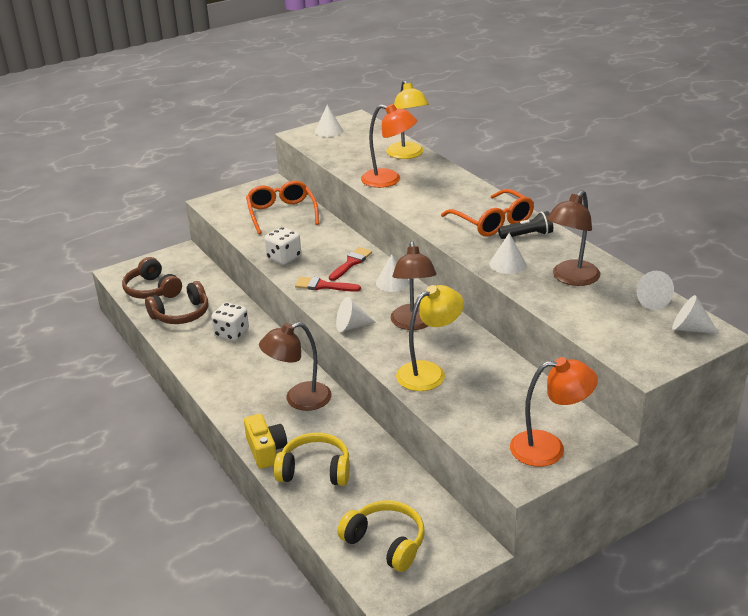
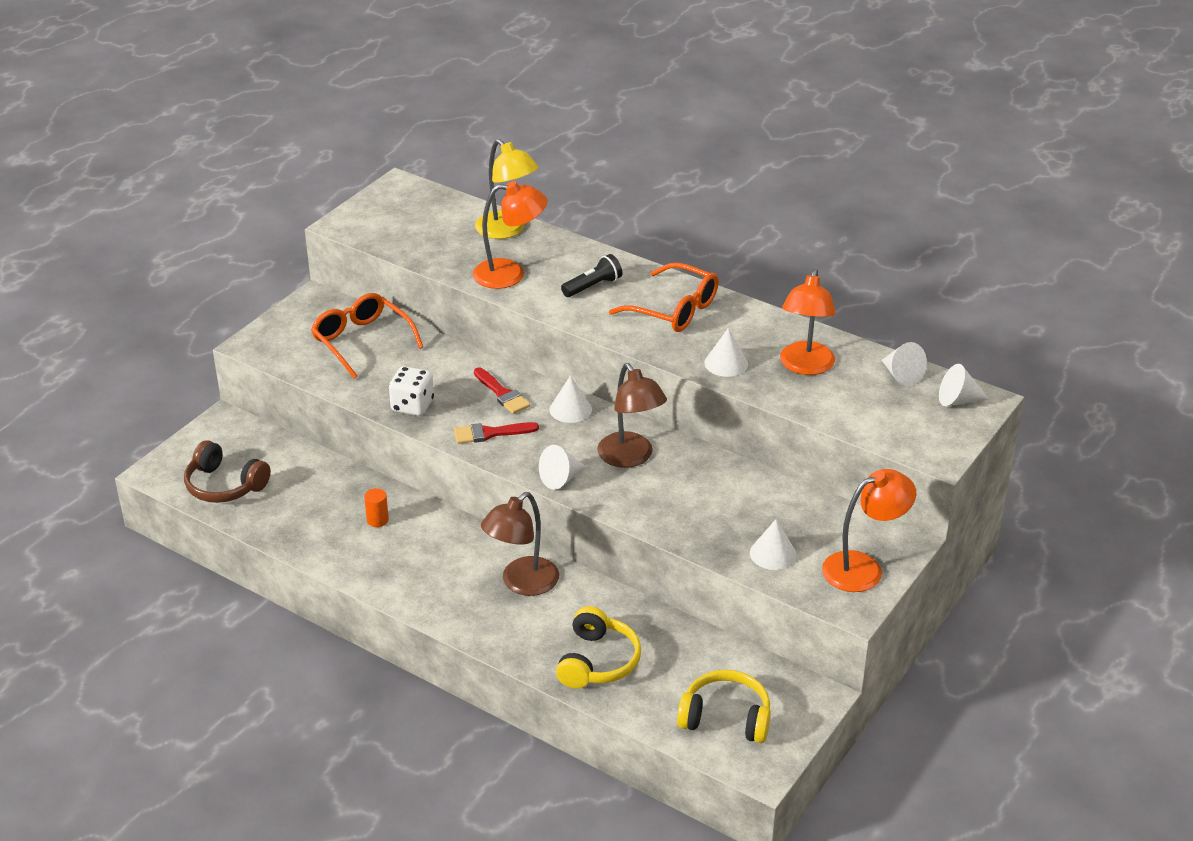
camera: 25 degrees left, 5 degrees up
brown headphones [145,281,208,324] -> none
white dice [211,302,249,341] -> orange cylinder [364,488,389,527]
yellow camera [244,414,287,469] -> none
yellow headphones [274,433,350,486] -> yellow headphones turned 120 degrees clockwise [556,606,641,689]
white cone [315,105,343,137] -> white cone moved to [750,519,797,570]
red brush [329,247,372,281] -> red brush turned 135 degrees clockwise [474,367,530,414]
yellow lamp [396,285,464,391] -> none
black flashlight [498,211,553,239] -> black flashlight moved to [561,254,622,297]
brown lamp [547,190,601,286] -> orange lamp [780,269,836,375]

